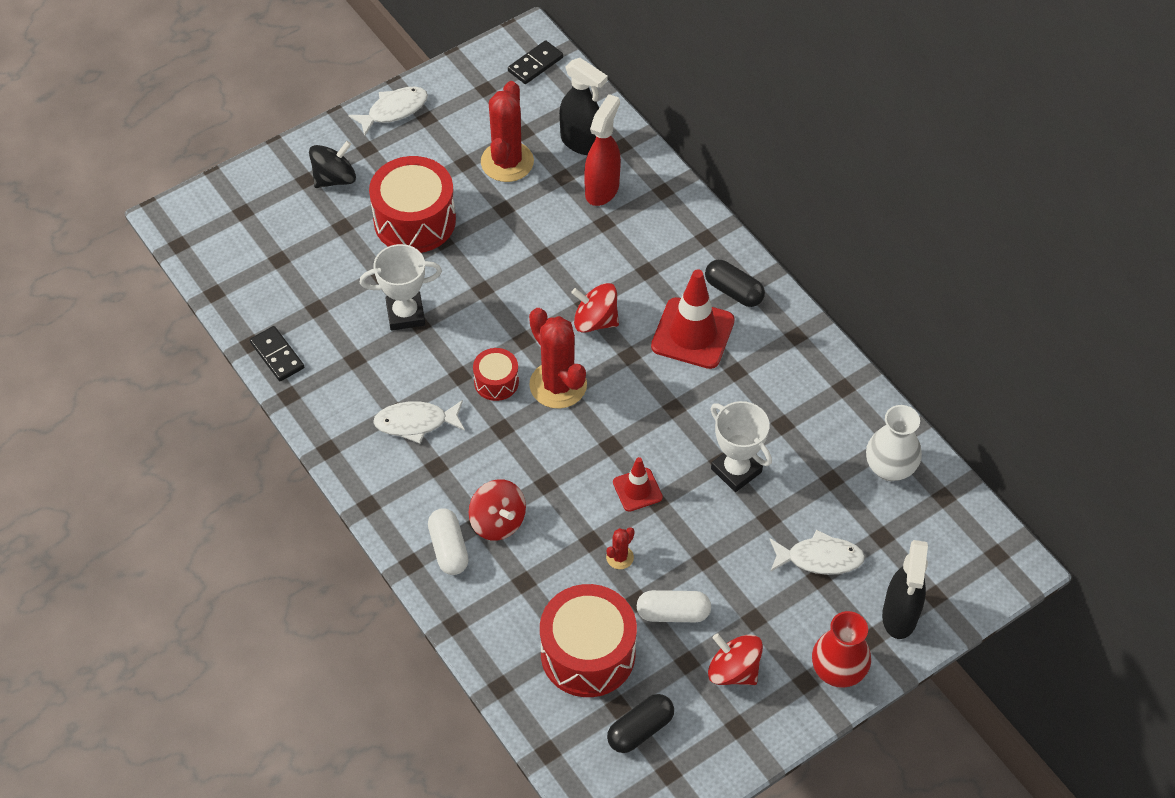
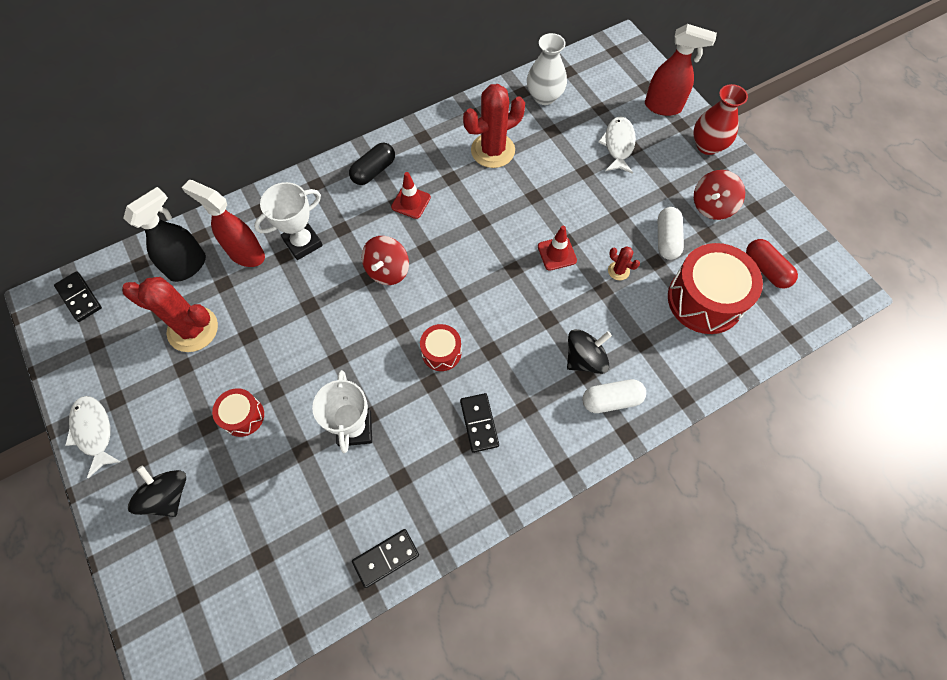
camera: 85 degrees left, 10 degrees up
red drum [369,156,456,253] -> red drum [212,388,264,437], size x0.52
white fish [373,400,465,444] -> black domino [460,393,499,453]
red spinning top [469,479,526,541] -> black spinning top [567,329,612,374]
red cactus [529,308,587,409] -> red cactus moved to [463,84,525,168]
black capsule [607,694,674,753] -> red capsule [746,239,798,288]
red traffic cone [651,269,735,369] -> red traffic cone [391,172,431,219], size x0.55
white trophy [711,401,772,492] -> white trophy moved to [254,182,323,260]
black spray bottle [882,540,928,639] -> red spray bottle [645,24,717,116]

